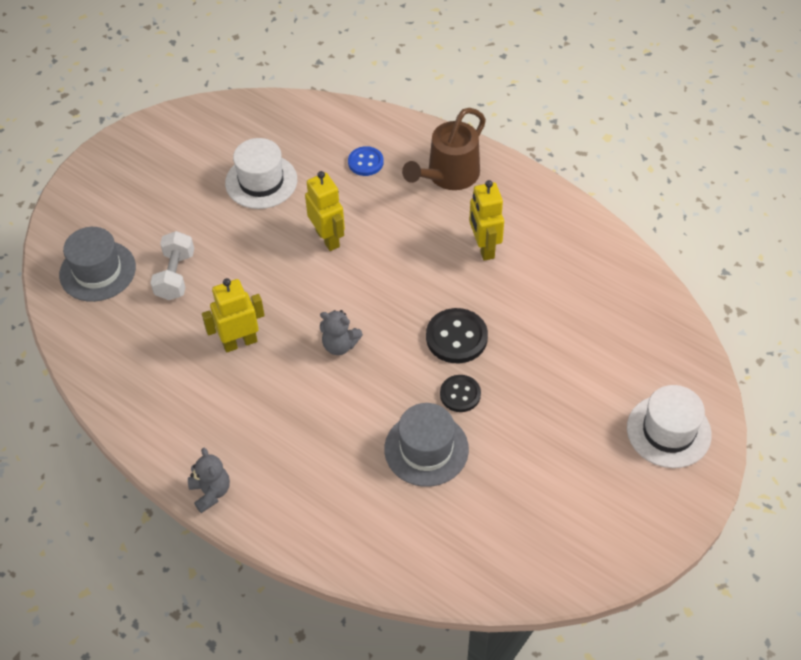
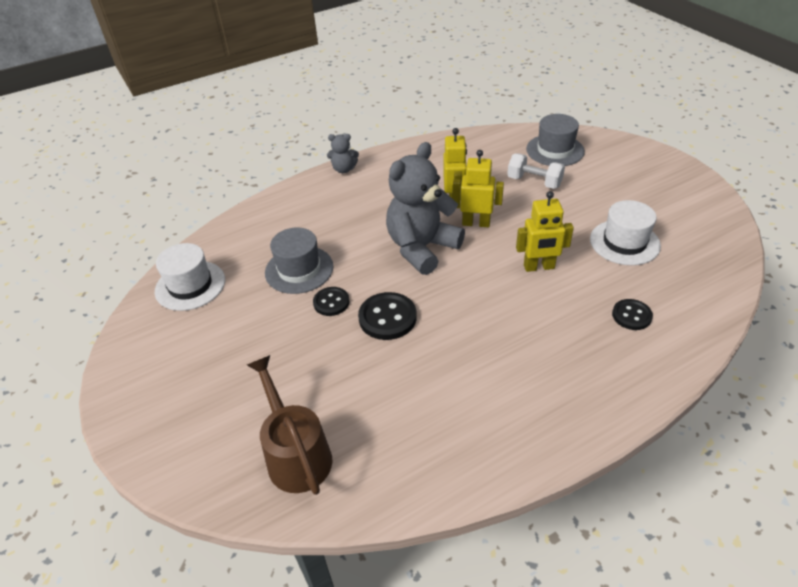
camera: 115 degrees right, 10 degrees down
grey teddy bear [320,310,363,355] -> grey teddy bear [386,142,465,275], size x2.16
blue button [348,146,384,176] -> black button [612,299,653,330]
brown watering can [402,108,486,190] -> brown watering can moved to [247,355,332,495]
yellow robot [469,180,504,261] -> yellow robot moved to [453,150,504,227]
white hat [627,385,712,468] -> white hat moved to [155,243,225,311]

